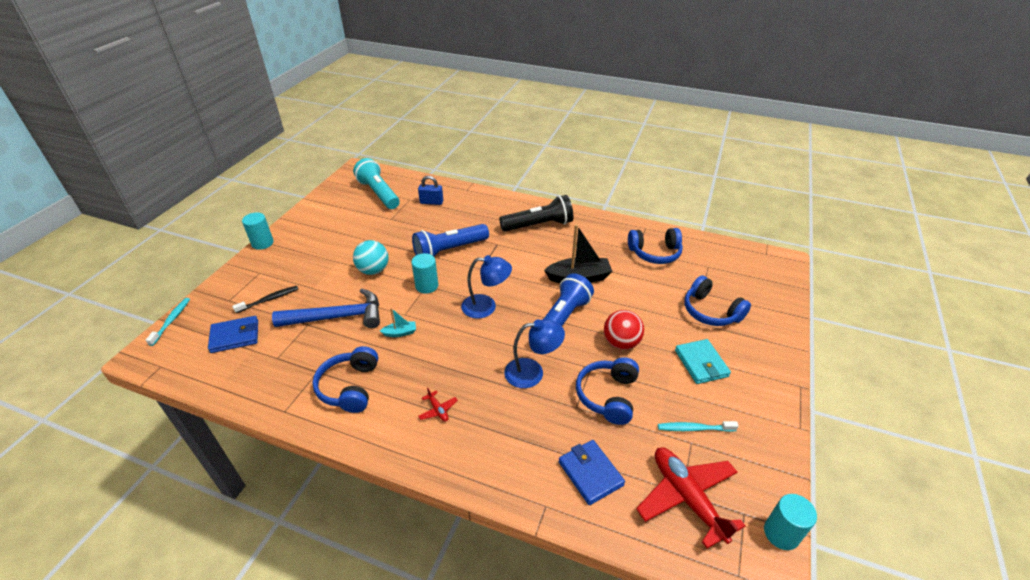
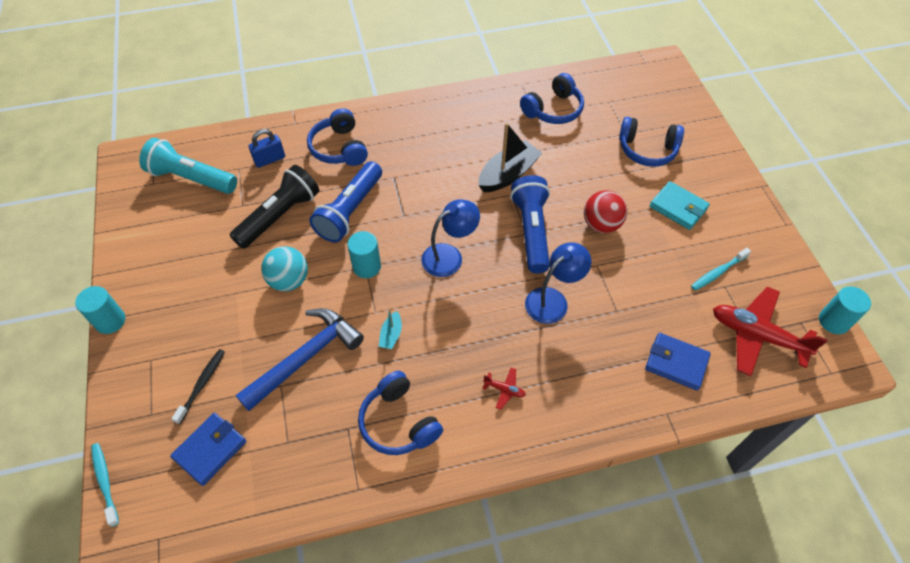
camera: 35 degrees left, 15 degrees up
turquoise boat [380,308,416,337] -> turquoise boat turned 150 degrees clockwise [379,309,402,349]
black flashlight [499,195,573,232] -> black flashlight moved to [230,165,319,249]
blue headphones [576,357,639,425] -> blue headphones moved to [307,108,368,166]

